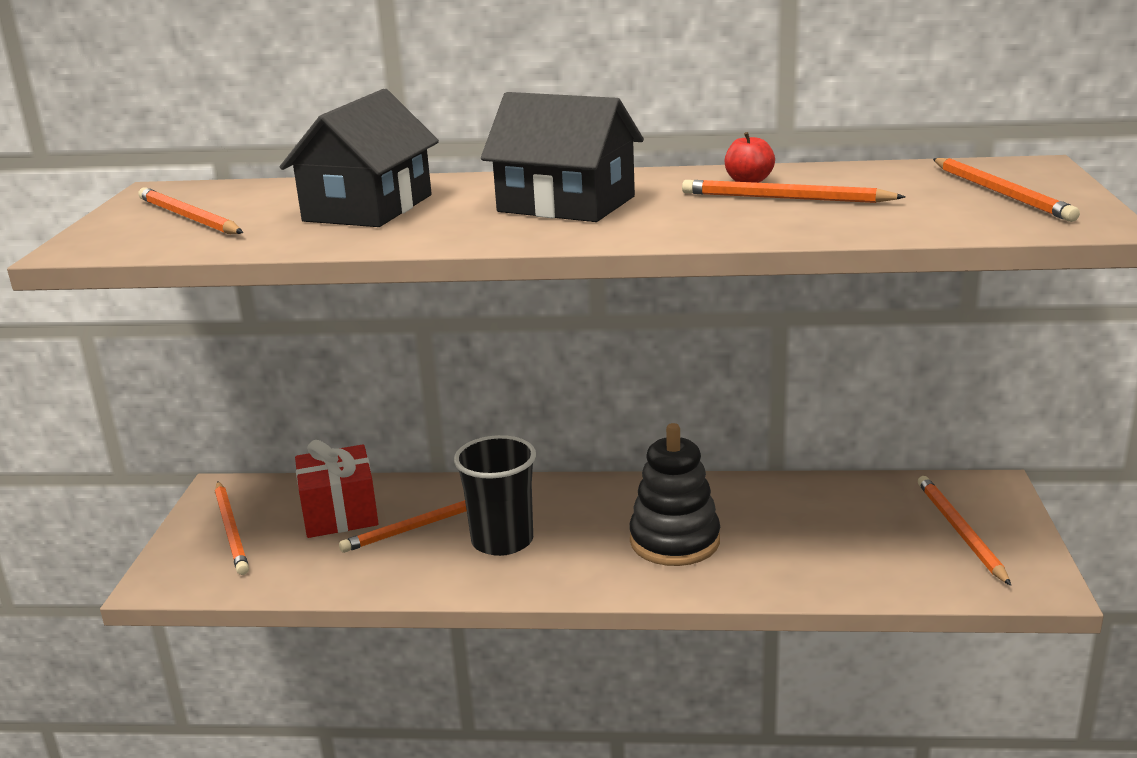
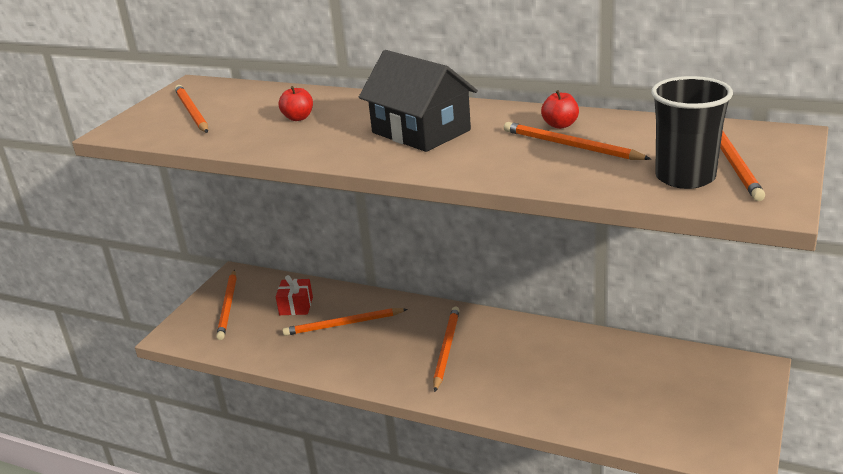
camera: 20 degrees right, 5 degrees up
black house [280,89,439,227] -> red apple [279,86,313,121]
red gift [295,440,379,538] -> red gift [276,275,313,315], size x0.63
black cup [454,435,536,556] -> black cup moved to [651,76,733,189]
black stacking toy [629,423,720,566] -> none
orange pencil [918,476,1011,586] -> orange pencil moved to [433,307,460,392]

